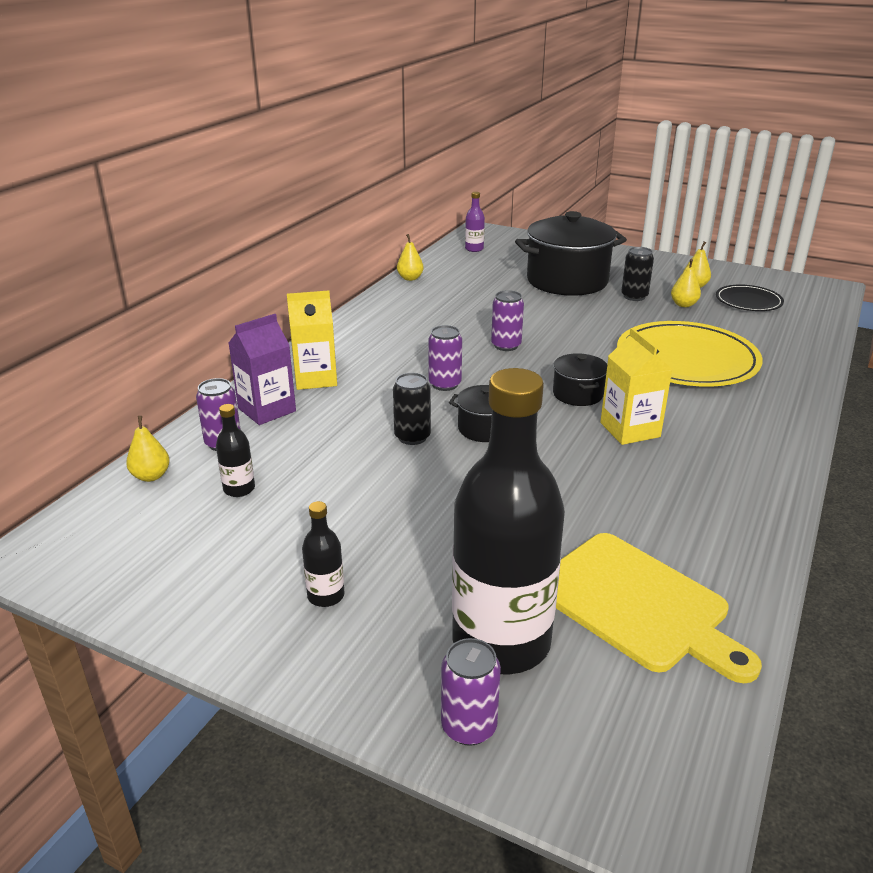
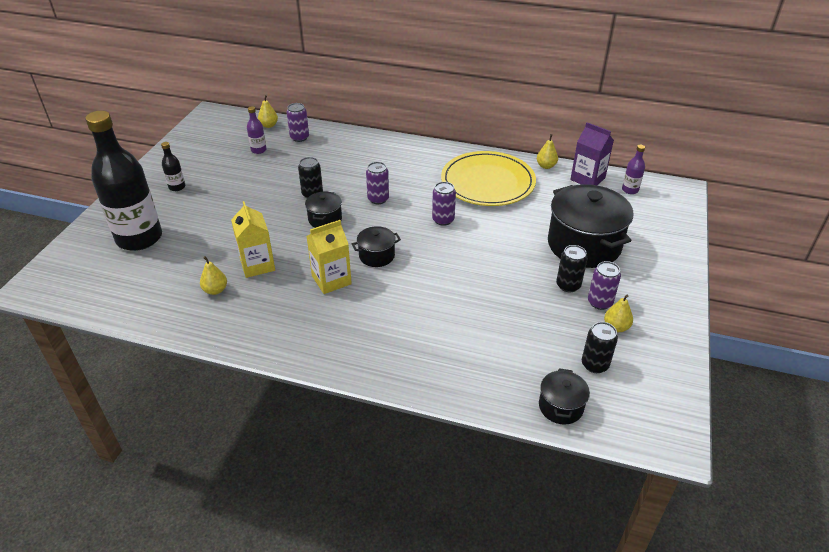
camera: 80 degrees right, 10 degrees up
black bottle [216,404,255,497] -> purple bottle [247,106,267,154]
purple carton [229,314,296,425] -> purple carton moved to [570,122,614,185]
yellow carton [287,291,337,390] -> yellow carton moved to [231,201,275,278]
purple can [441,638,501,746] -> purple can moved to [588,261,621,310]
yellow cutting board [556,533,762,683] -> none
yellow plate [617,321,763,387] -> yellow plate moved to [441,151,536,206]
yellow pear [671,259,701,307] -> yellow pear moved to [200,256,227,295]
black plate [716,285,784,311] -> black can [582,322,618,373]
none -> black pot [539,368,590,425]

